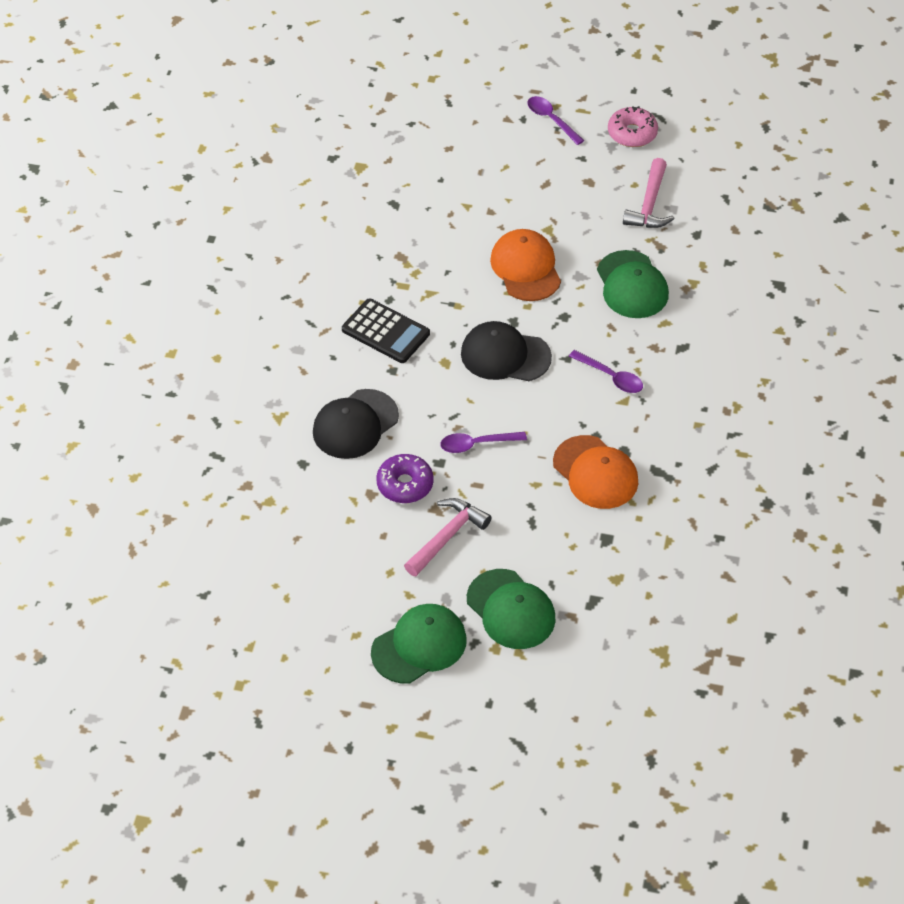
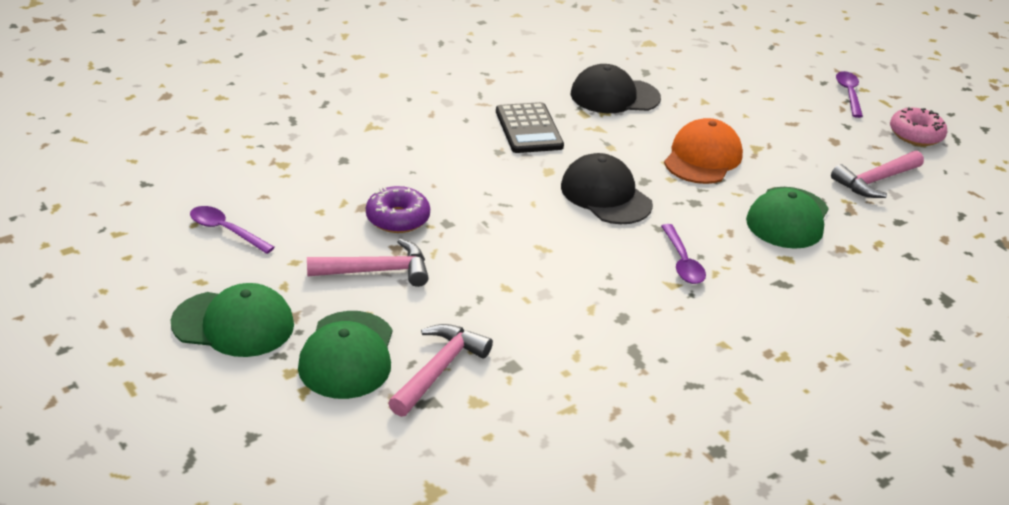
camera: 40 degrees right, 15 degrees down
black cap [313,389,399,459] -> black cap moved to [571,64,661,113]
purple spoon [440,432,527,453] -> purple spoon moved to [190,206,275,254]
orange cap [553,435,638,509] -> none
none -> pink hammer [388,324,493,417]

